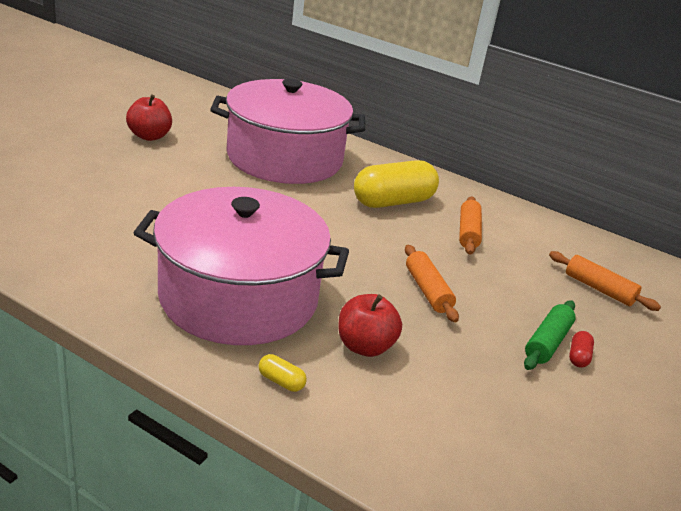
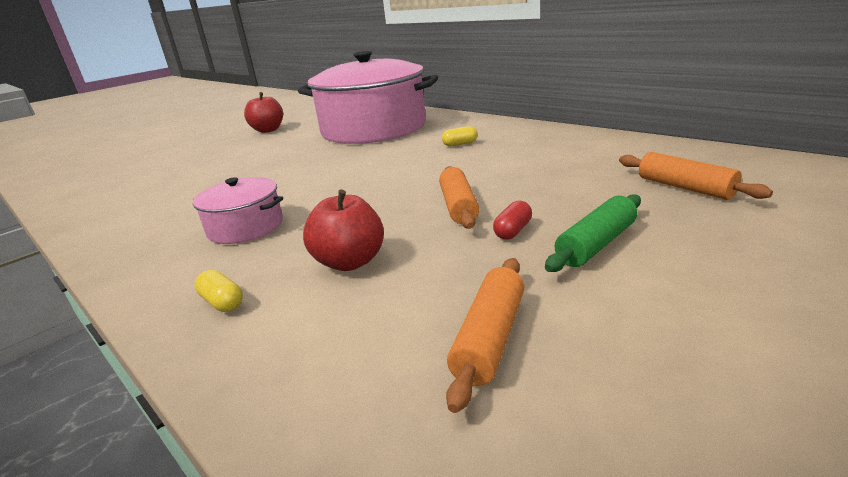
camera: 20 degrees right, 5 degrees down
pink pot [134,187,349,345] -> pink pot [193,177,283,244], size x0.45
yellow capsule [354,160,439,208] -> yellow capsule [442,126,478,146], size x0.40
orange rolling pin [459,196,482,255] -> orange rolling pin moved to [446,258,524,413]
red capsule [569,331,594,368] -> red capsule moved to [493,201,532,239]

